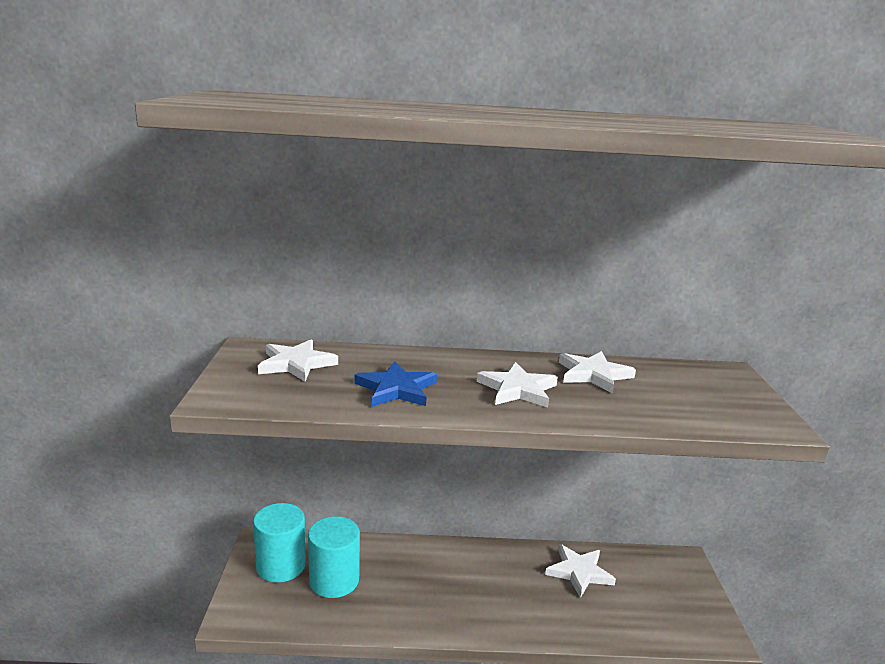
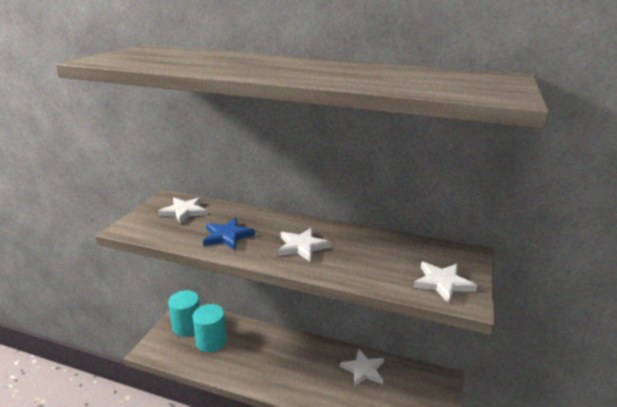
camera: 20 degrees right, 5 degrees up
white star [559,351,636,393] -> white star moved to [413,262,477,304]

